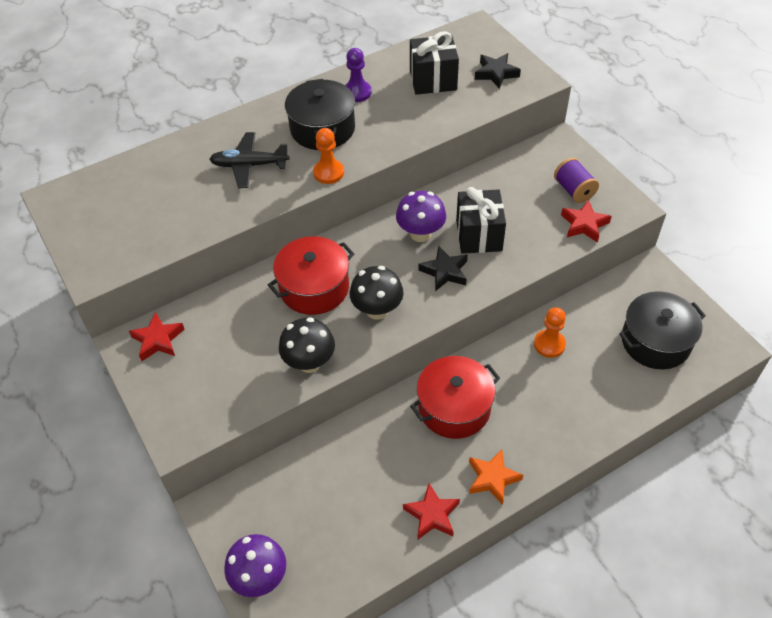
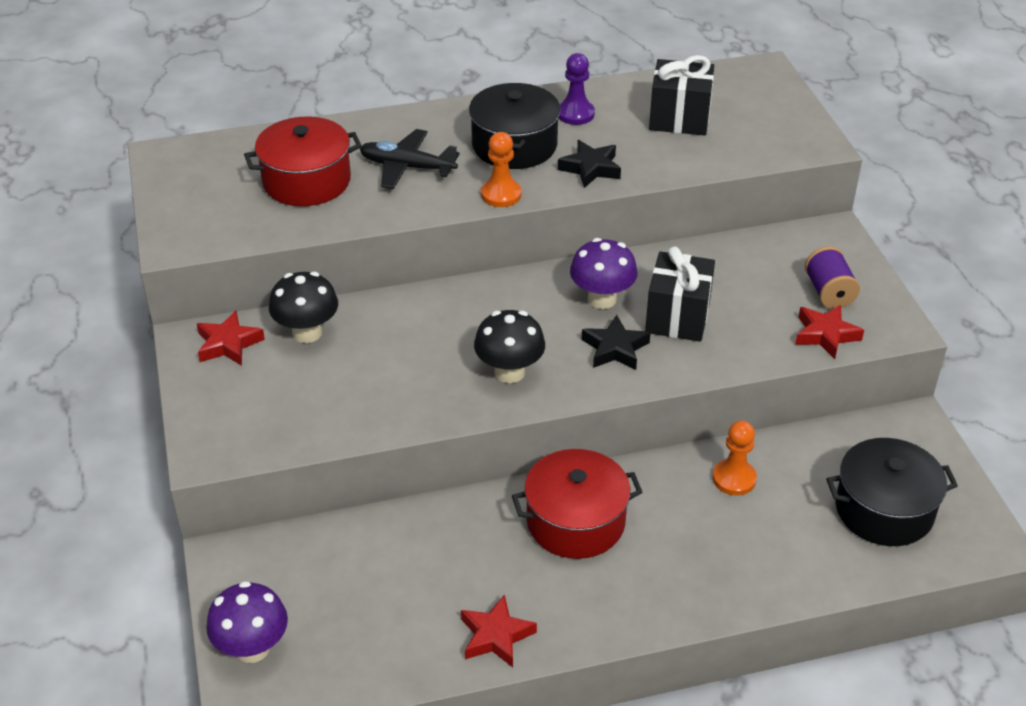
camera: 15 degrees right, 10 degrees down
red pot [268,236,355,315] -> red pot moved to [244,117,362,206]
black mushroom [279,317,335,373] -> black mushroom moved to [269,272,338,343]
orange star [469,449,523,505] -> none
black star [475,53,521,89] -> black star moved to [558,140,621,188]

